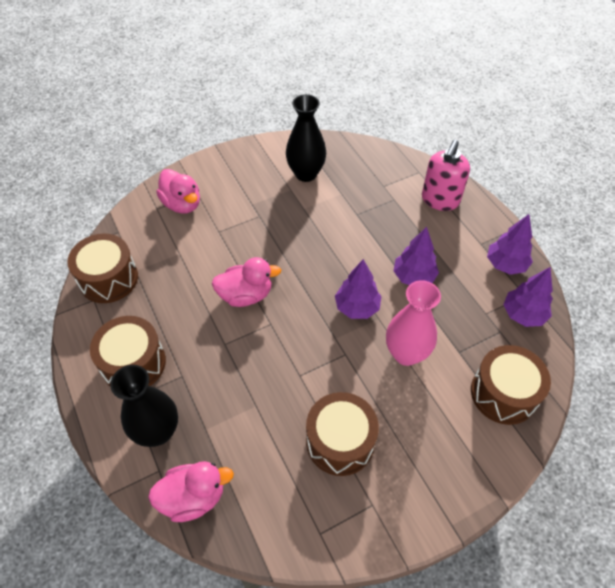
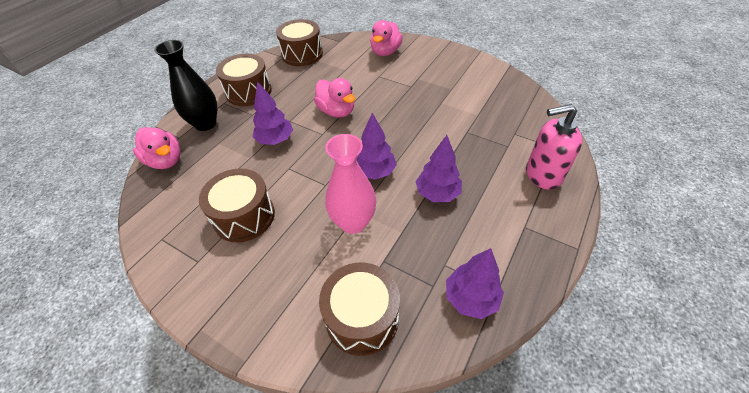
camera: 60 degrees right, 5 degrees down
black vase [286,94,326,182] -> none
purple tree [487,214,533,275] -> purple tree moved to [252,81,293,145]

